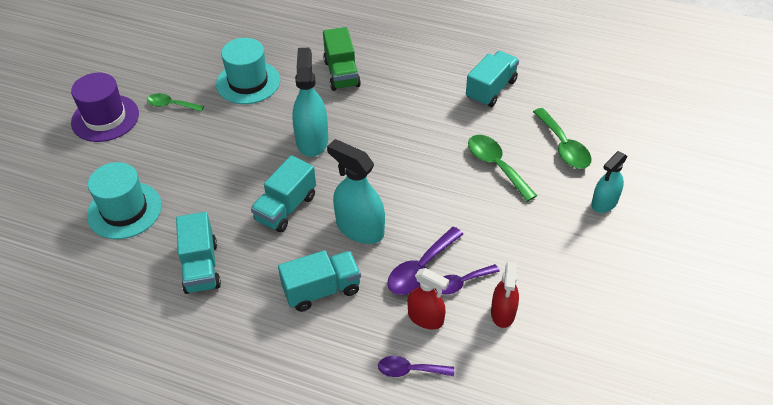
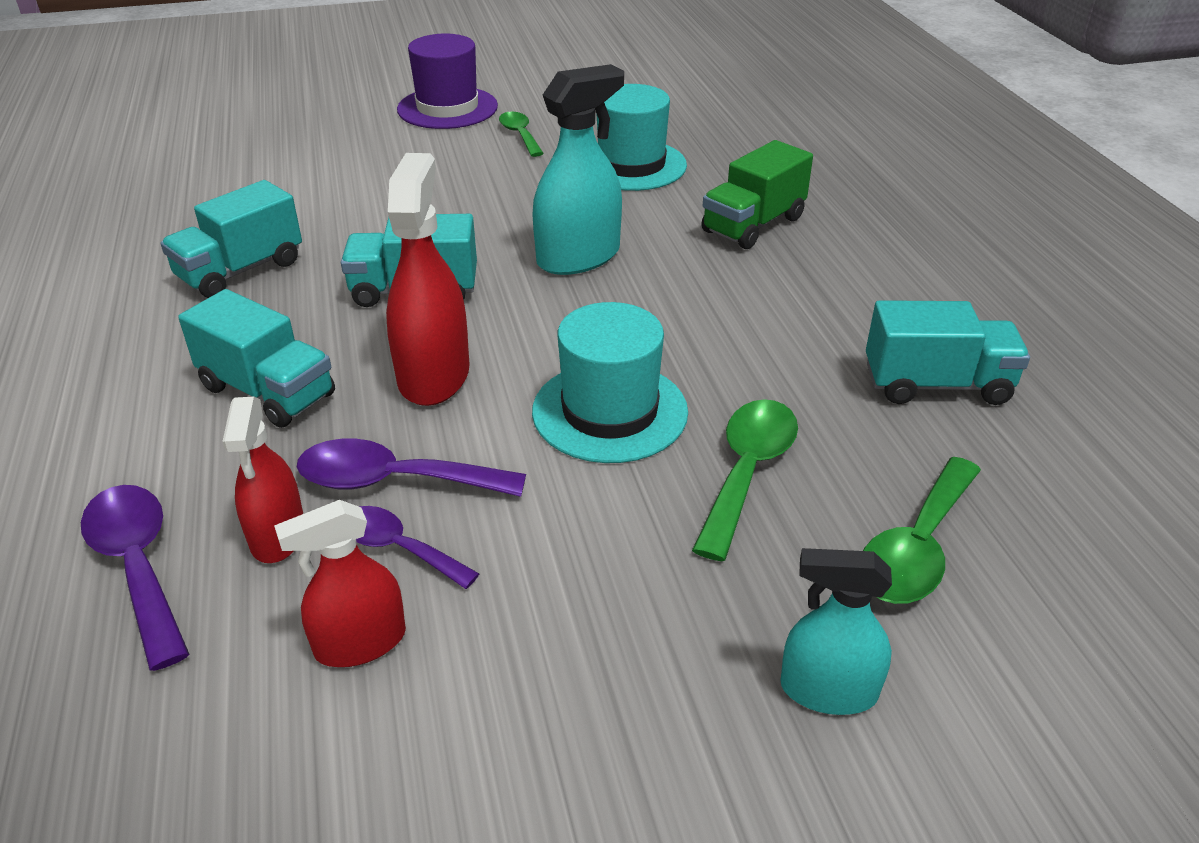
camera: 55 degrees right, 10 degrees down
turquoise hat [87,162,162,239] -> turquoise hat moved to [532,302,688,463]
turquoise spray bottle [327,139,385,244] -> red spray bottle [386,153,469,406]
purple spoon [378,356,454,377] -> purple spoon [81,485,189,671], size x1.52

